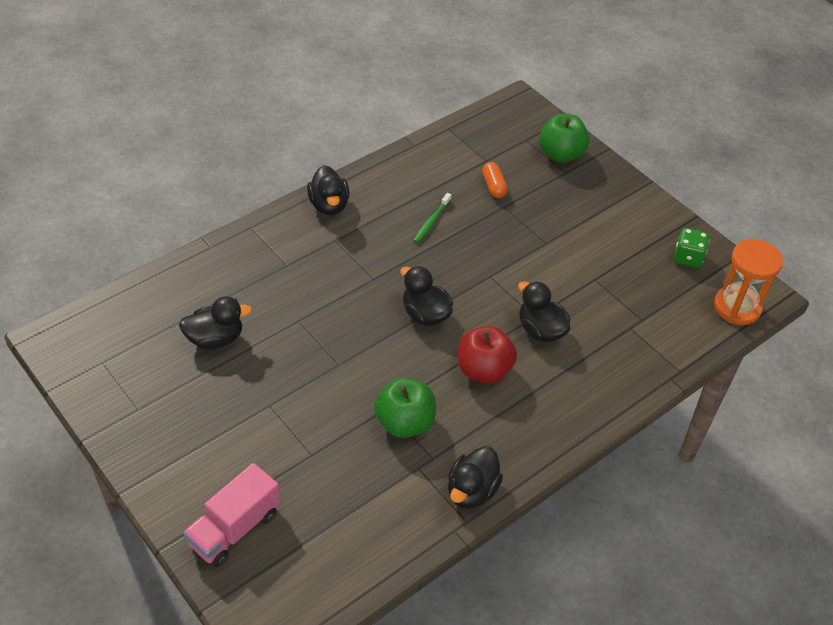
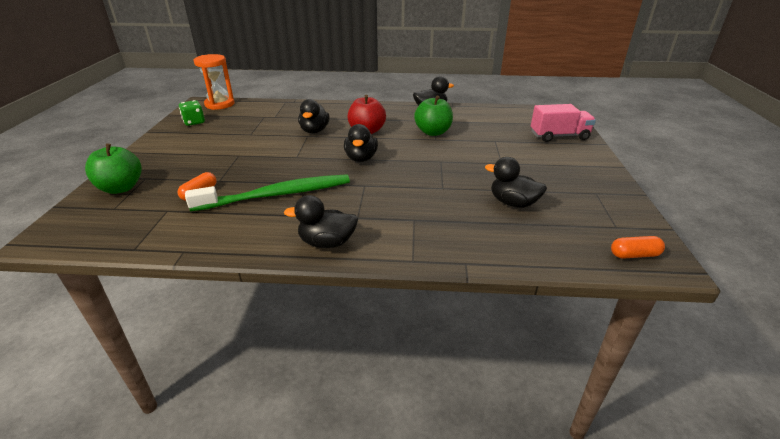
camera: 135 degrees left, 15 degrees down
black duck [307,165,350,215] -> black duck turned 120 degrees counterclockwise [284,195,358,248]
green toothbrush [413,193,451,243] -> green toothbrush [185,174,350,211], size x2.35
none -> orange capsule [611,236,665,259]

